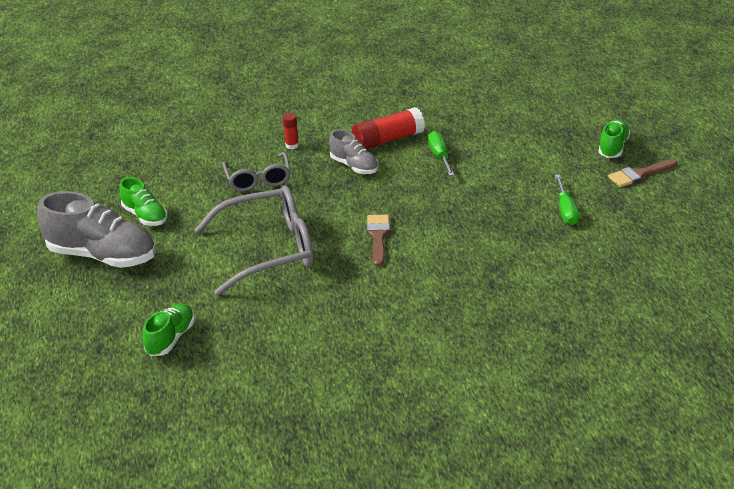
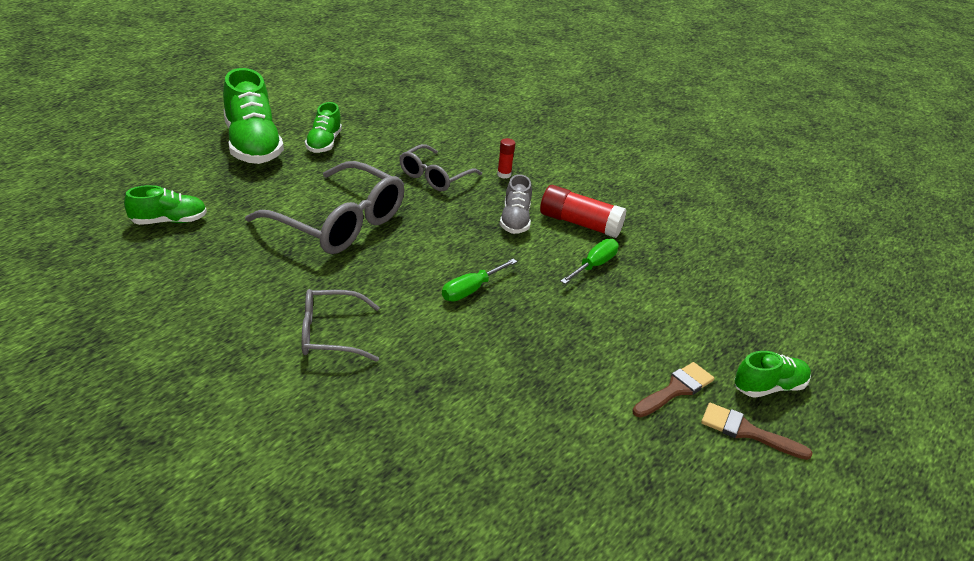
camera: 45 degrees right, 0 degrees up
grey shoe [37,191,156,268] -> green shoe [223,68,284,164]
brown brush [367,214,390,267] -> brown brush moved to [632,362,714,418]
green screwdriver [555,175,579,225] -> green screwdriver moved to [442,259,517,301]
none -> grey glasses [302,289,380,362]

